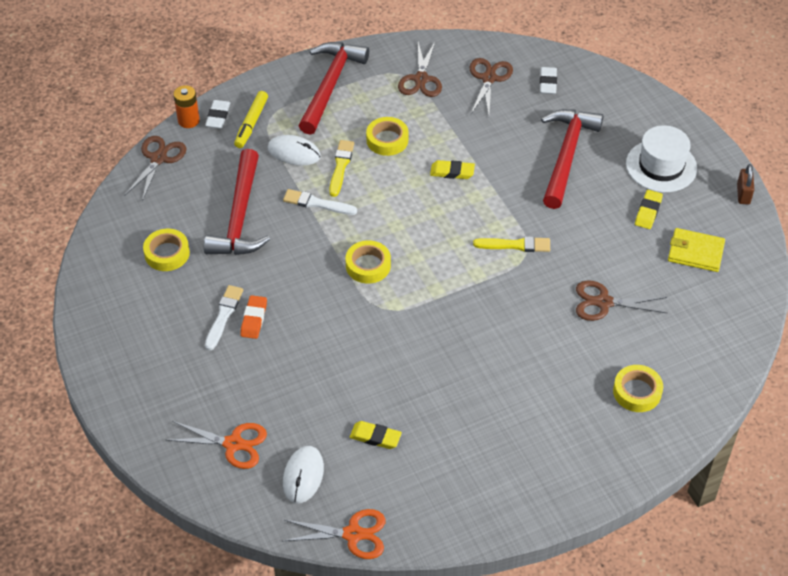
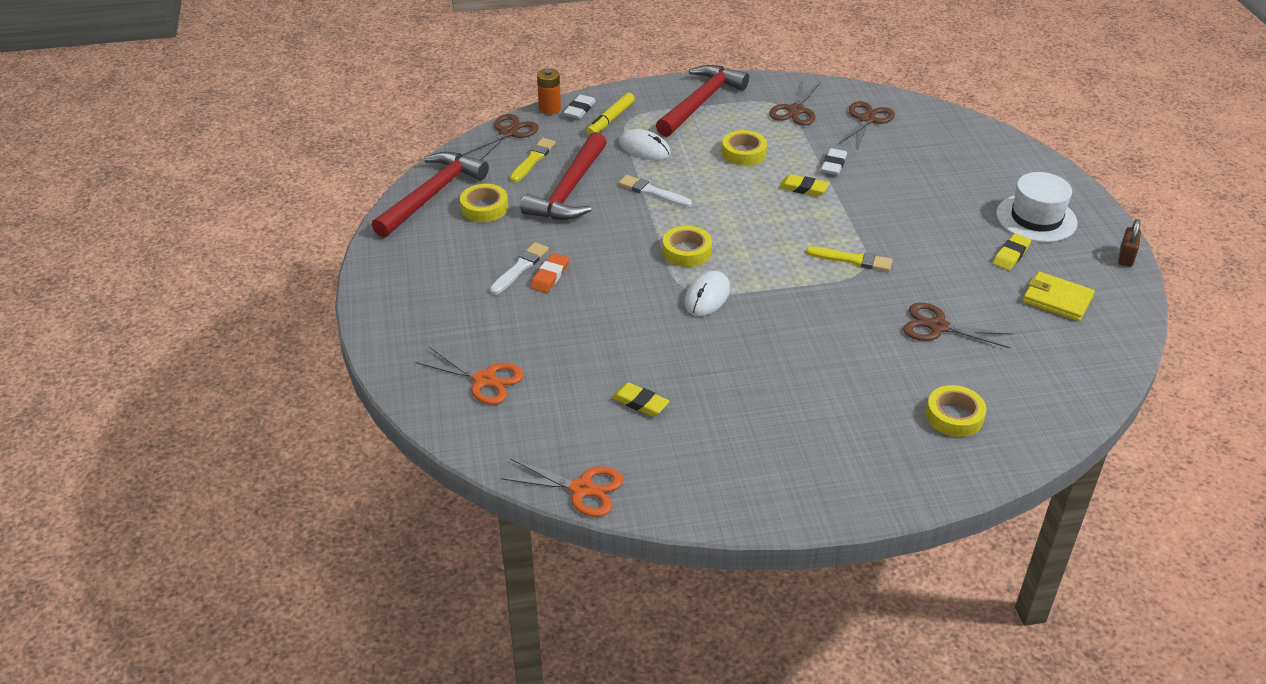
camera: 15 degrees right, 10 degrees down
white mouse [283,446,324,504] -> white mouse moved to [684,271,730,316]
yellow brush [329,140,354,197] -> yellow brush moved to [510,138,556,182]
white eraser [540,67,557,94] -> white eraser moved to [821,148,847,175]
red hammer [541,109,603,209] -> red hammer moved to [372,152,489,238]

